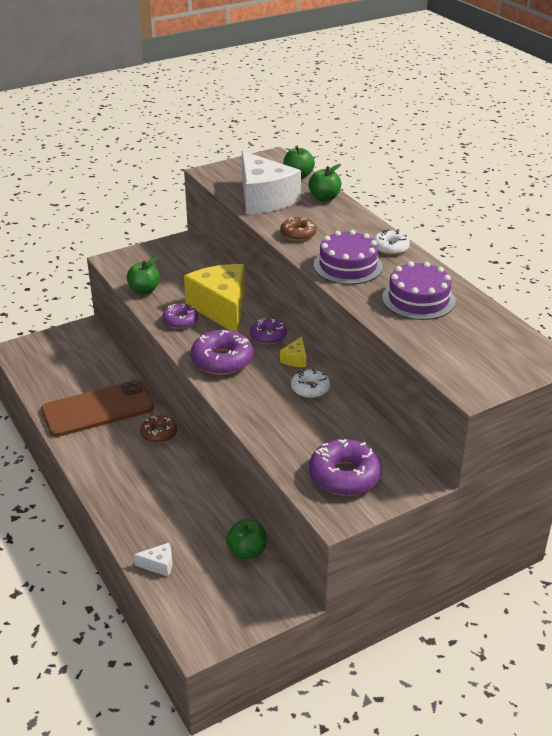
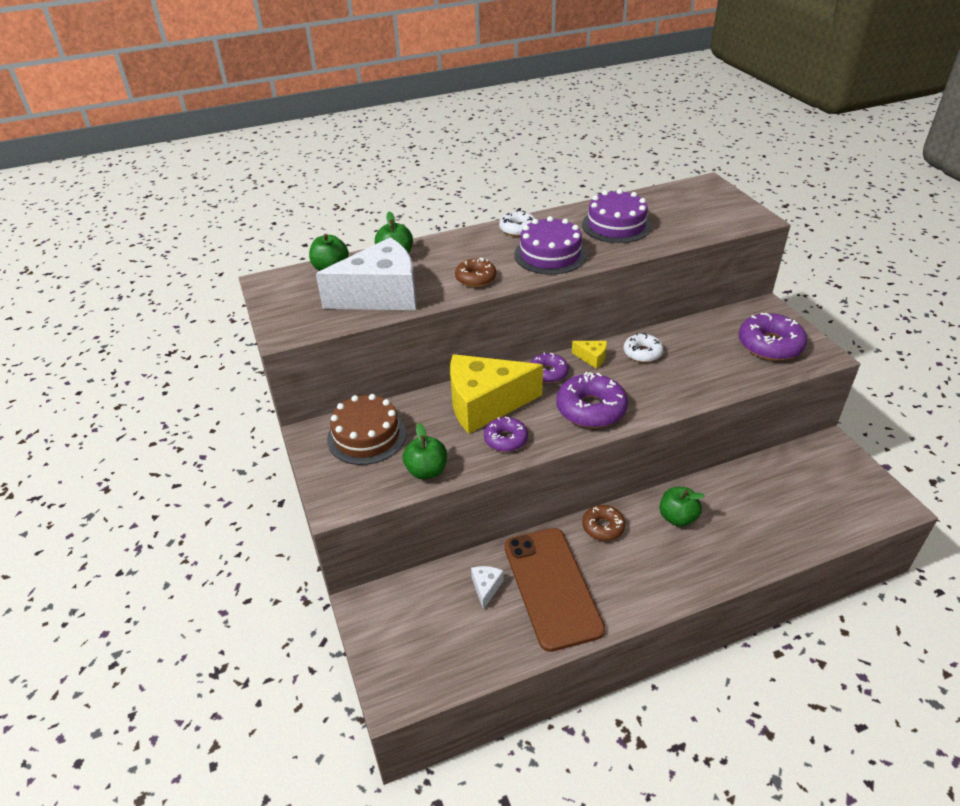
camera: 80 degrees left, 5 degrees up
white cheese [134,543,172,577] -> white cheese moved to [471,566,504,610]
green apple [226,519,267,559] -> green apple moved to [659,487,705,527]
none -> brown cake [327,394,406,465]

